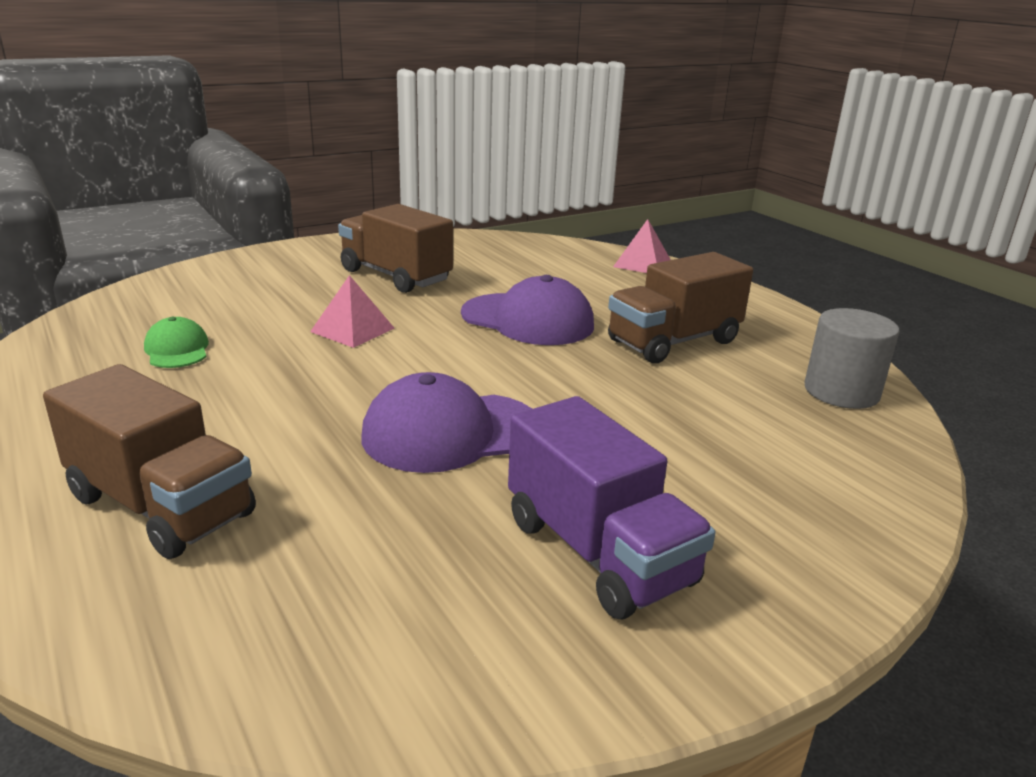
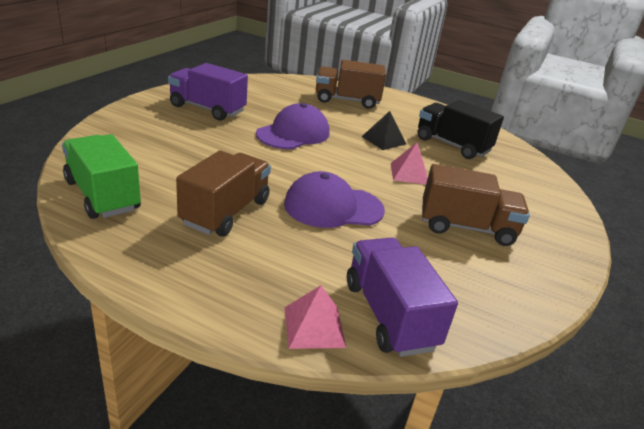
camera: 145 degrees right, 5 degrees up
green cap [144,317,209,368] -> black truck [417,100,504,159]
grey cylinder [805,308,900,409] -> green truck [62,134,141,219]
none -> purple truck [347,238,458,357]
none -> black pyramid [362,111,406,150]

